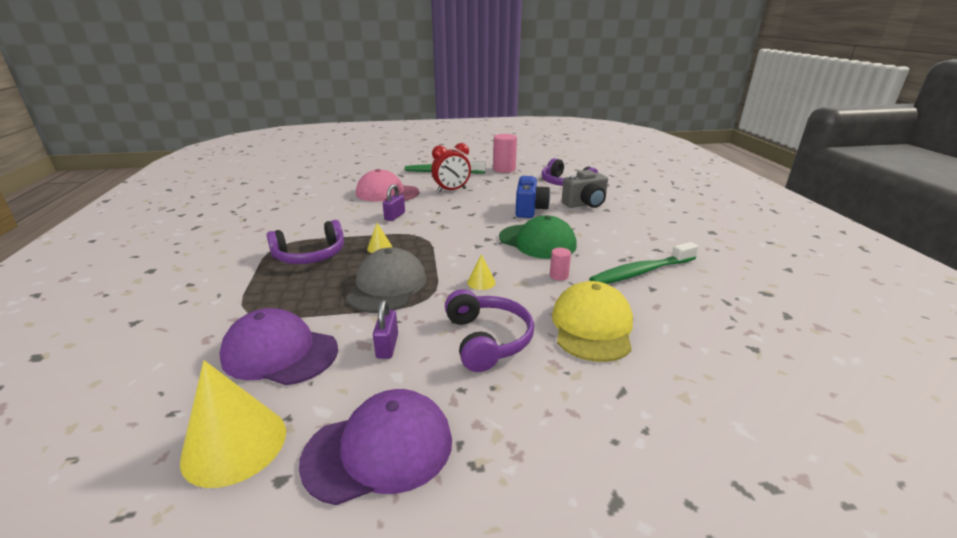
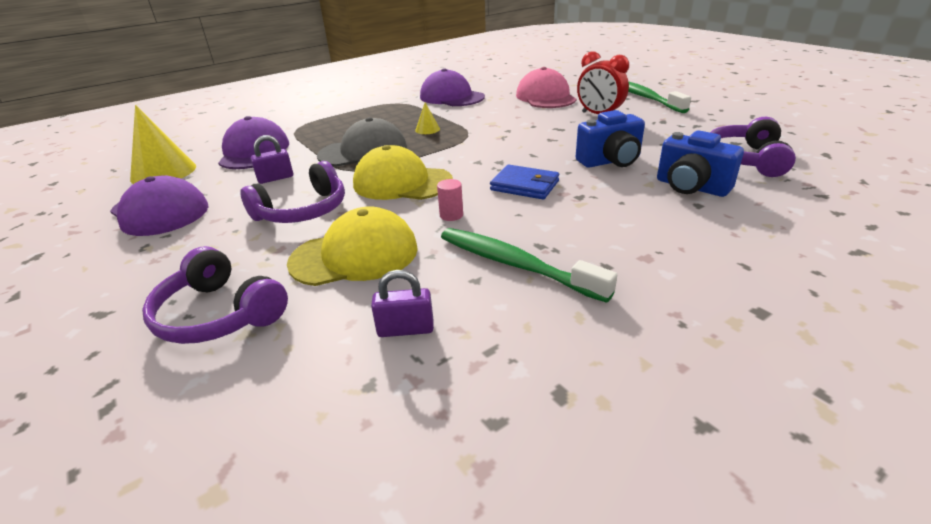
camera: 65 degrees right, 5 degrees up
purple headphones [266,220,344,264] -> purple headphones moved to [142,246,288,344]
purple padlock [383,184,405,221] -> purple padlock moved to [371,270,434,337]
yellow cone [467,254,496,290] -> yellow cap [353,145,453,200]
pink cylinder [493,134,517,173] -> none
green cap [499,215,577,259] -> blue wallet [490,164,559,199]
grey camera [562,170,608,208] -> blue camera [657,130,744,197]
none -> purple cap [420,68,485,106]

